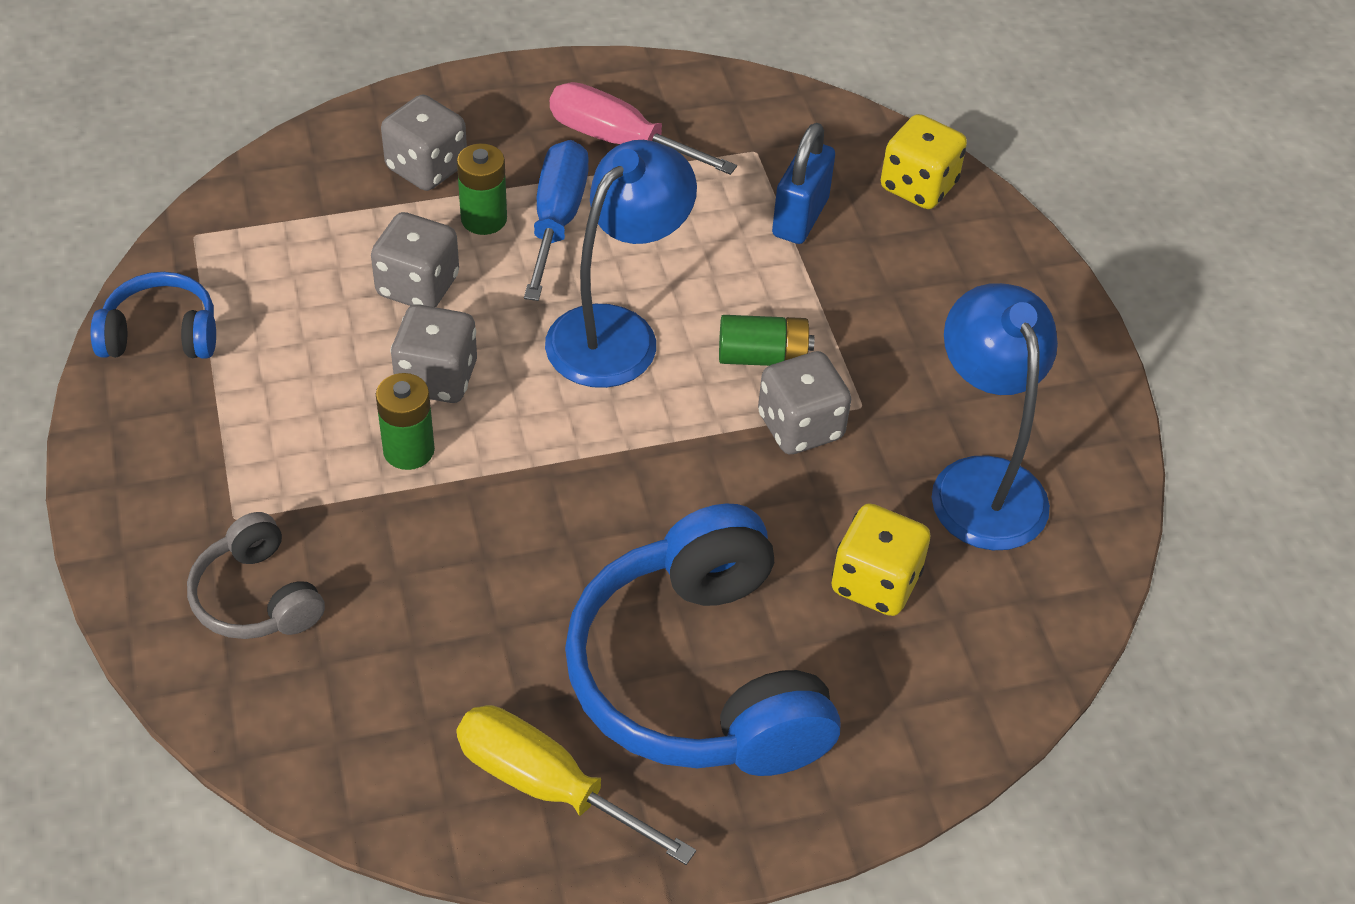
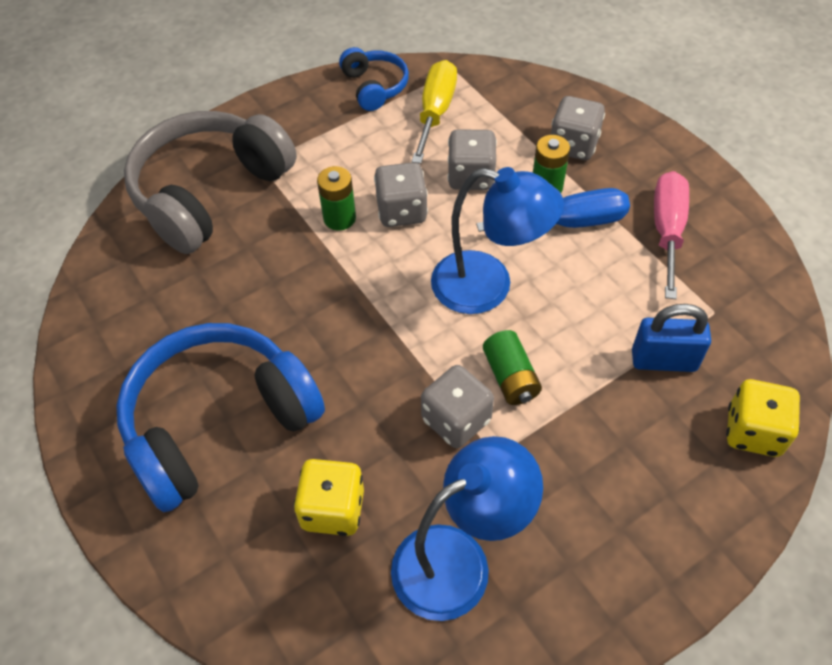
camera: 75 degrees right, 5 degrees up
grey headphones [187,512,325,639] -> grey headphones [124,111,297,254], size x2.03
yellow screwdriver [456,705,696,865] -> yellow screwdriver moved to [412,60,457,164]

